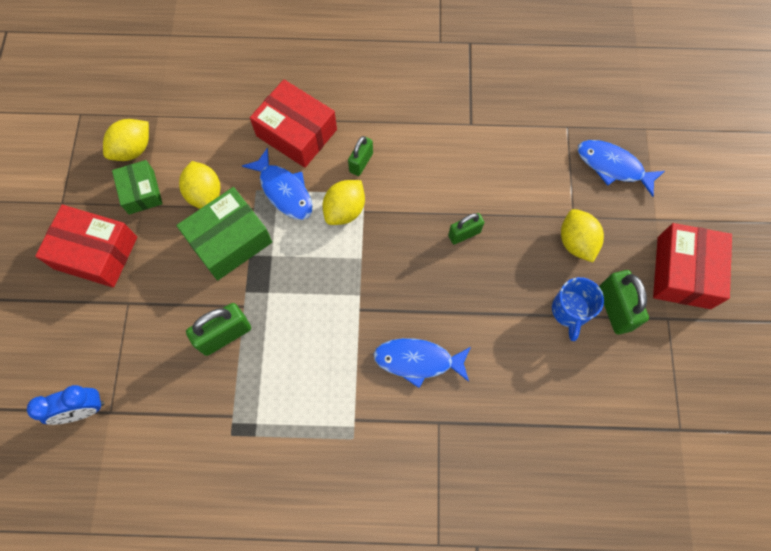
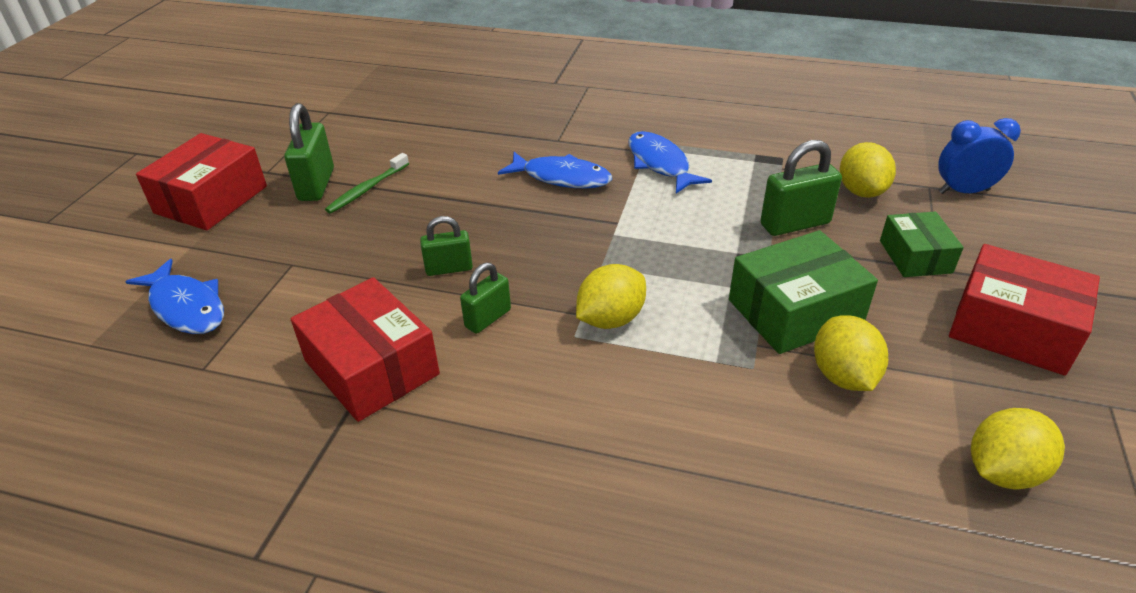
camera: 165 degrees left, 30 degrees down
green box [112,160,163,215] -> green box moved to [880,211,964,277]
blue fish [242,147,313,220] -> blue fish moved to [628,131,712,193]
red box [250,80,337,168] -> red box moved to [291,277,440,422]
green padlock [348,136,373,176] -> green padlock moved to [460,263,511,334]
blue mug [552,277,604,341] -> green toothbrush [325,153,409,214]
yellow lemon [561,209,604,262] -> yellow lemon moved to [840,142,896,198]

